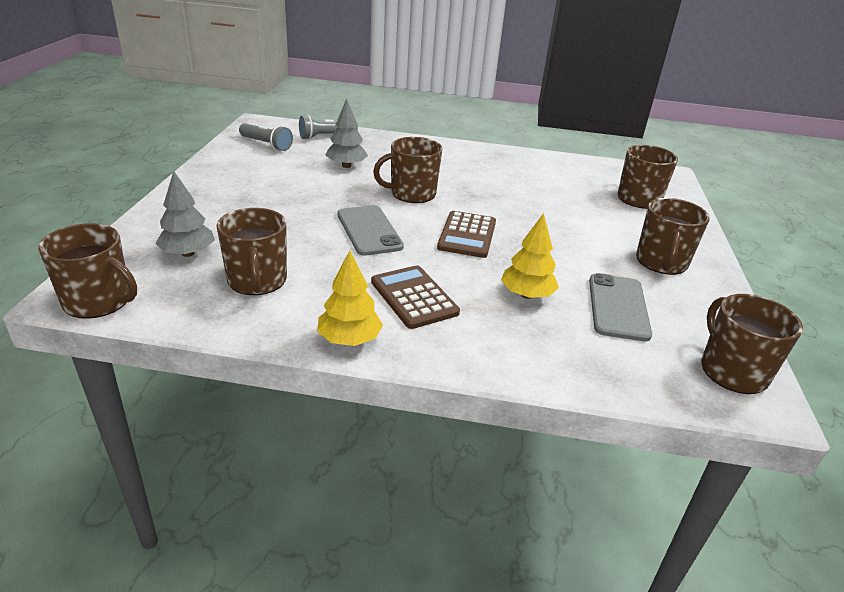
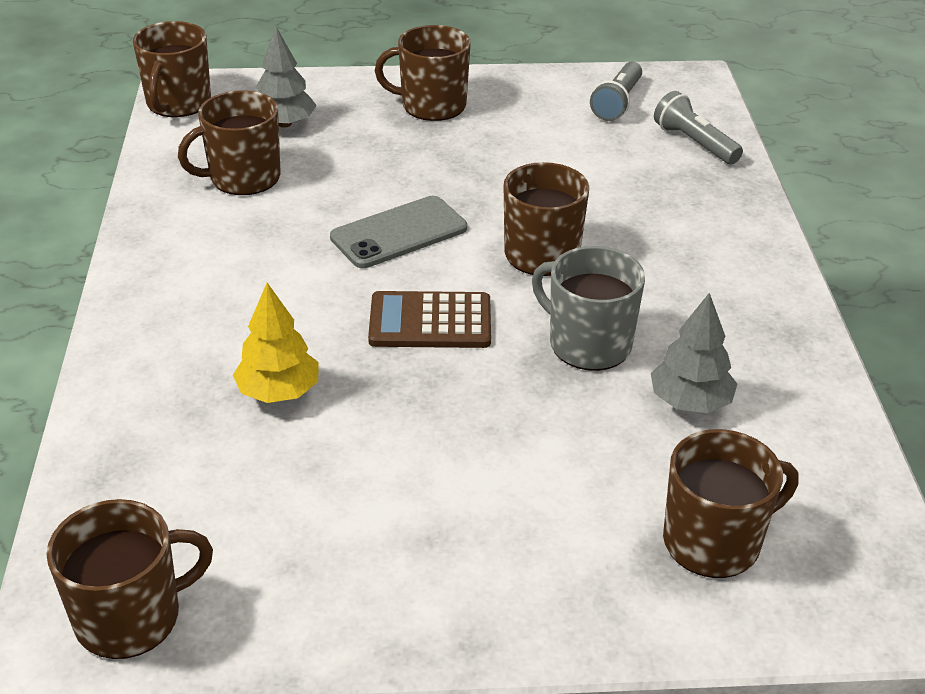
camera: 80 degrees right, 5 degrees up
yellow tree [317,250,383,346] -> none
grey tree [325,98,368,168] -> grey tree moved to [651,293,737,413]
brown calculator [371,265,460,329] -> none
grey phone [589,273,652,341] -> none
brown mug [636,198,710,275] -> brown mug moved to [375,25,471,121]
none -> grey mug [532,246,645,371]

